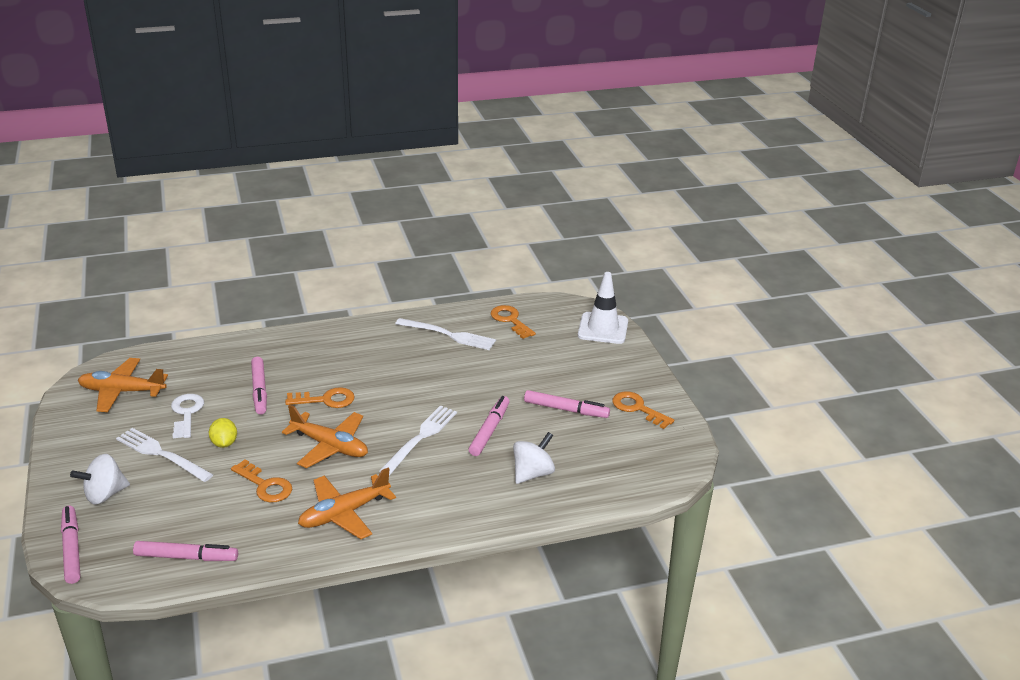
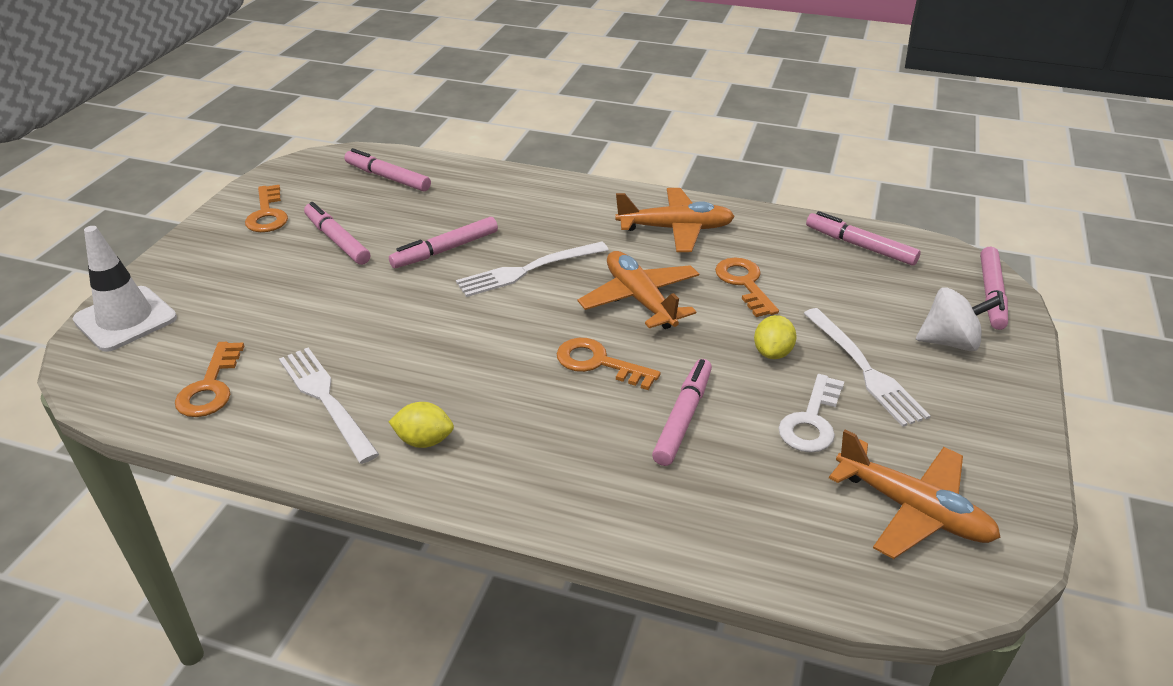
camera: 145 degrees left, 5 degrees up
white spinning top [513,432,555,484] -> none
none -> pink marker [344,148,431,191]
none -> yellow lemon [388,402,454,448]

